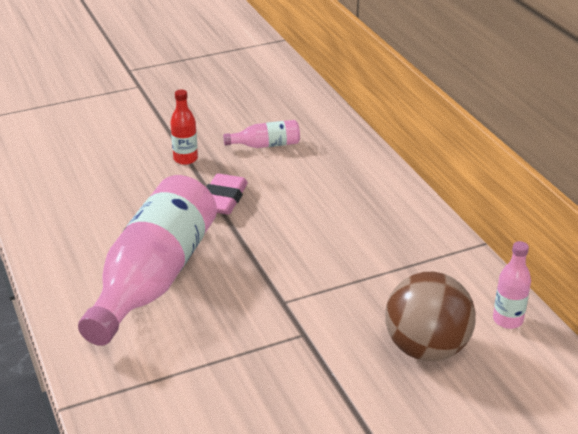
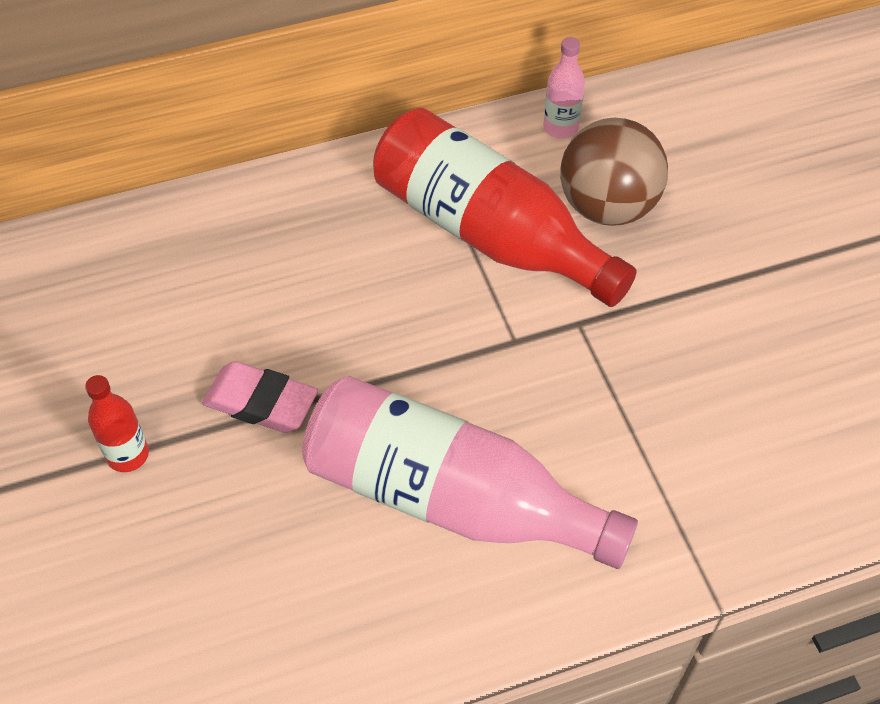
camera: 85 degrees left, 20 degrees up
pink bottle [223,120,300,148] -> none
none -> red bottle [373,108,637,307]

